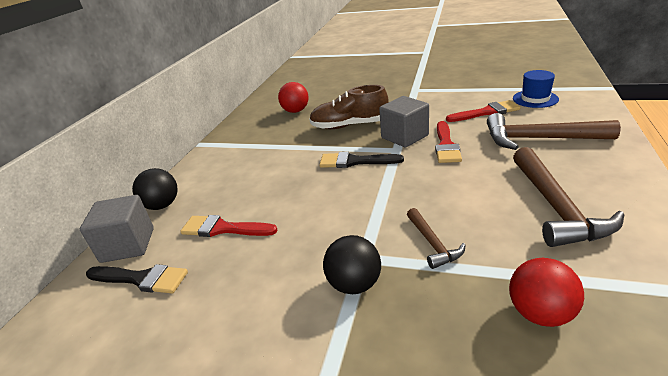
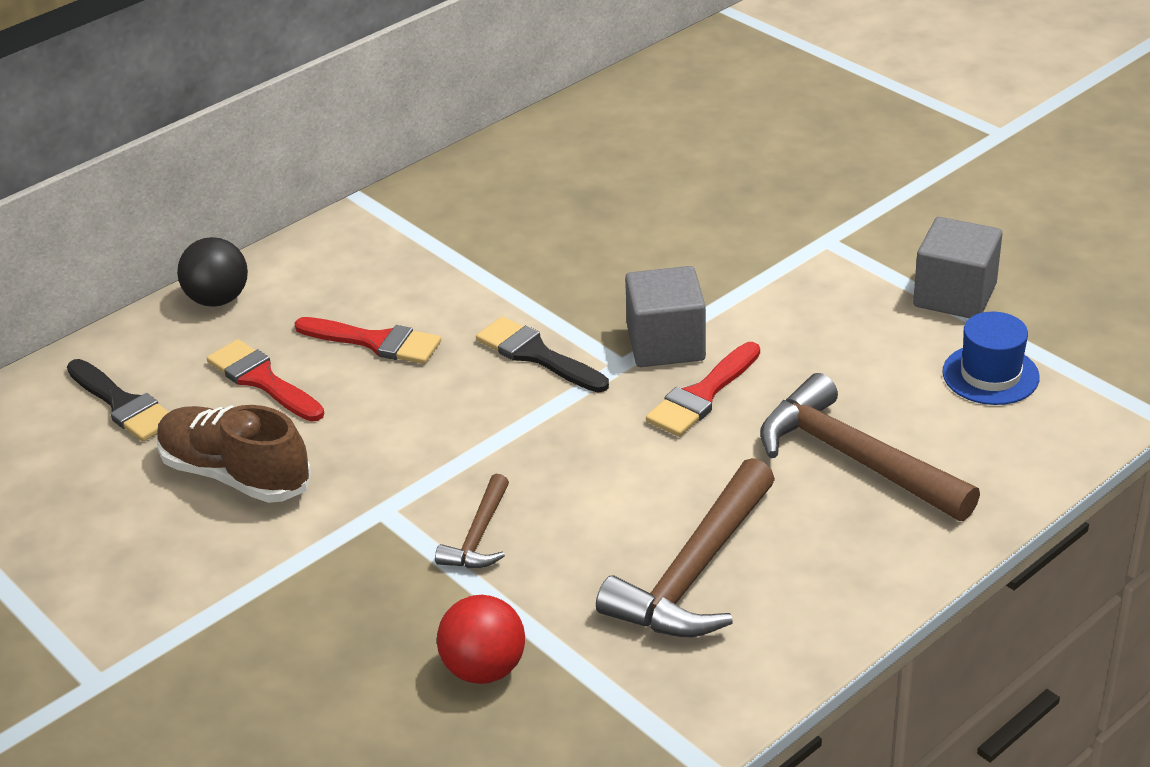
camera: 30 degrees right, 5 degrees up
grey cube [80,195,154,263] -> grey cube moved to [913,217,1002,318]
red ball [278,82,309,113] -> none
brown shoe [309,85,389,129] -> brown shoe moved to [157,405,311,503]
black ball [323,235,381,294] -> none
red brush [446,100,520,122] -> red brush moved to [294,317,441,364]

